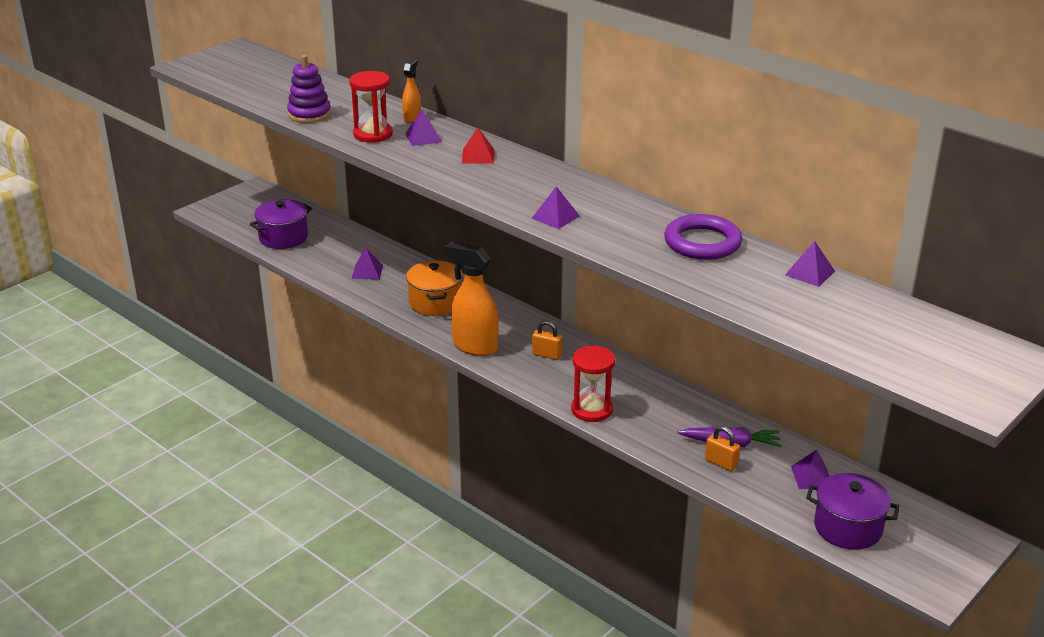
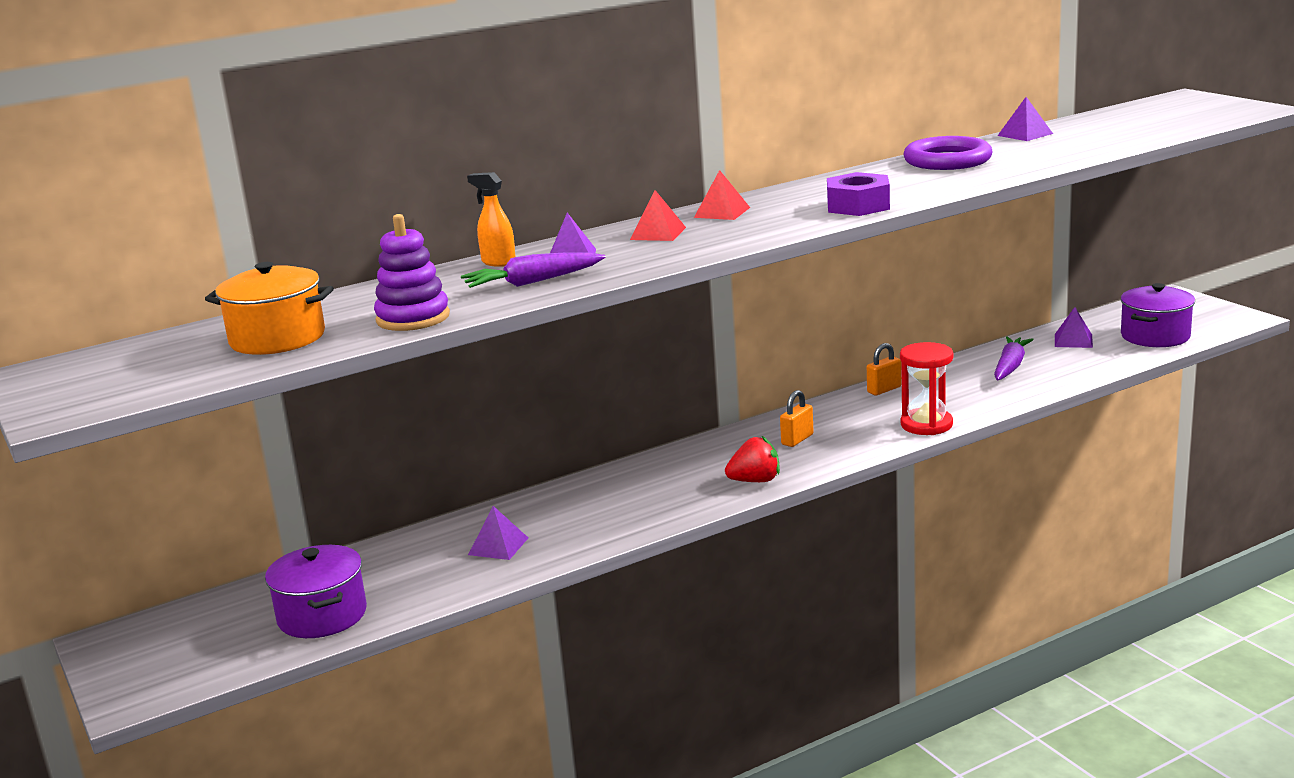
camera: 70 degrees left, 10 degrees down
red hourglass [349,71,393,143] -> purple carrot [461,252,606,288]
orange pot [406,261,463,316] -> orange pot moved to [205,262,334,355]
orange spray bottle [445,242,499,356] -> red strawberry [725,436,780,482]
purple pyramid [532,186,580,229] -> purple nut [827,172,890,216]
orange padlock [705,426,740,471] -> orange padlock moved to [867,343,901,395]
none -> red pyramid [694,170,750,220]

